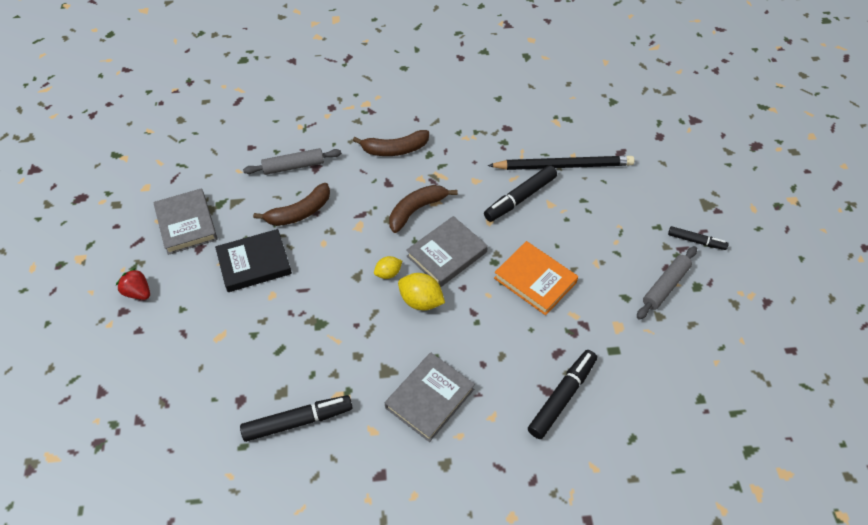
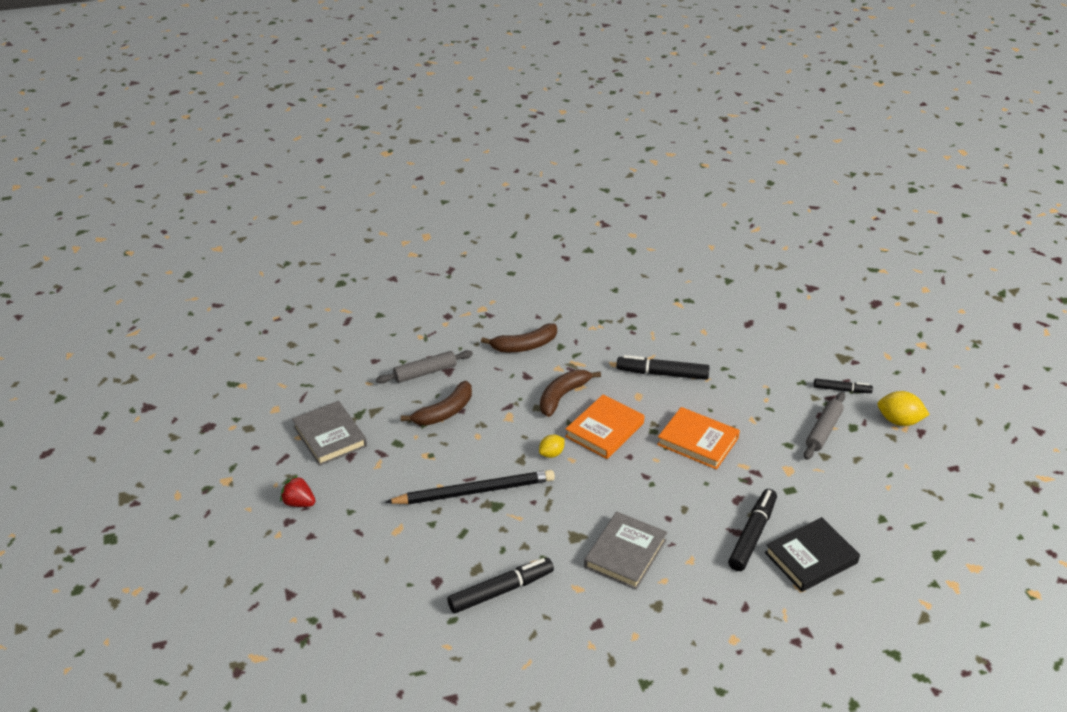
camera: 10 degrees left, 15 degrees down
black book [215,229,292,292] -> black book moved to [765,517,860,592]
yellow lemon [398,273,445,310] -> yellow lemon moved to [877,391,930,426]
grey book [406,216,488,287] -> orange book [565,394,645,459]
black marker [484,165,557,222] -> black marker turned 60 degrees clockwise [616,355,710,380]
black pencil [487,156,635,170] -> black pencil moved to [385,470,555,505]

